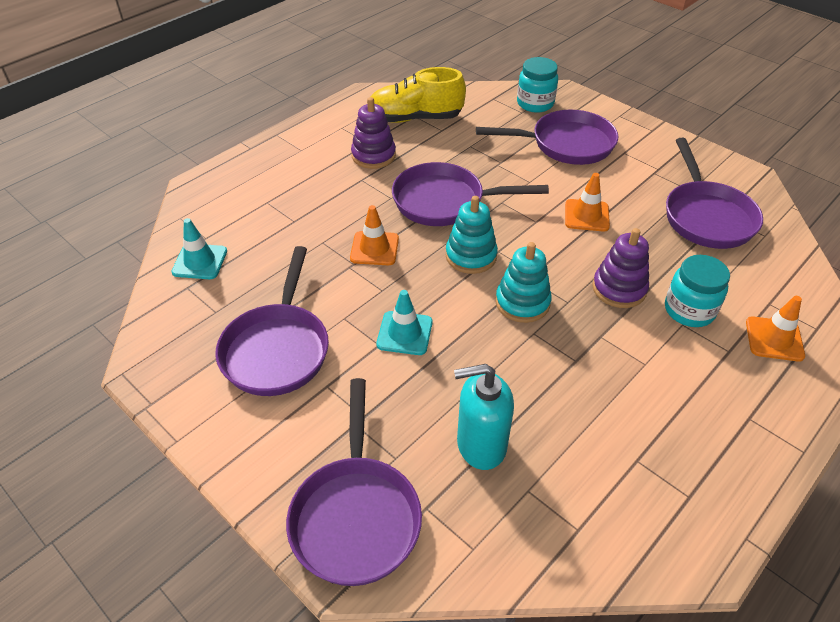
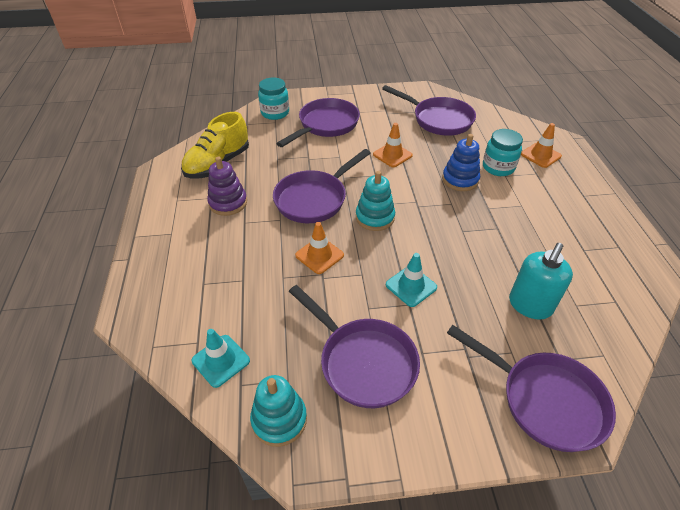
camera: 50 degrees left, 0 degrees up
turquoise stacking toy [496,242,552,323] -> turquoise stacking toy moved to [250,375,307,447]
purple stacking toy [592,228,649,308] -> blue stacking toy [442,134,480,191]

